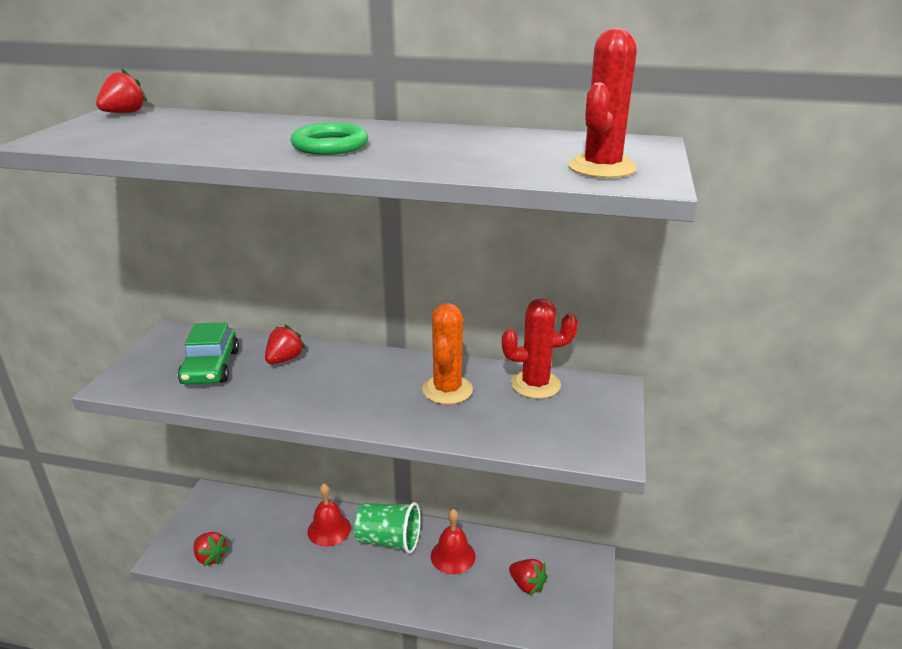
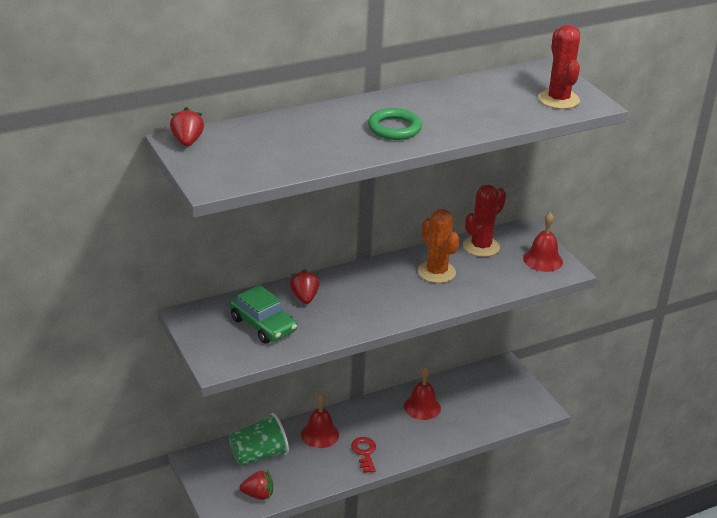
camera: 40 degrees left, 5 degrees up
green cup [354,502,421,554] -> green cup moved to [229,413,289,466]
red strawberry [509,559,548,595] -> none
none -> red key [351,437,376,473]
none -> red bell [523,212,563,272]

